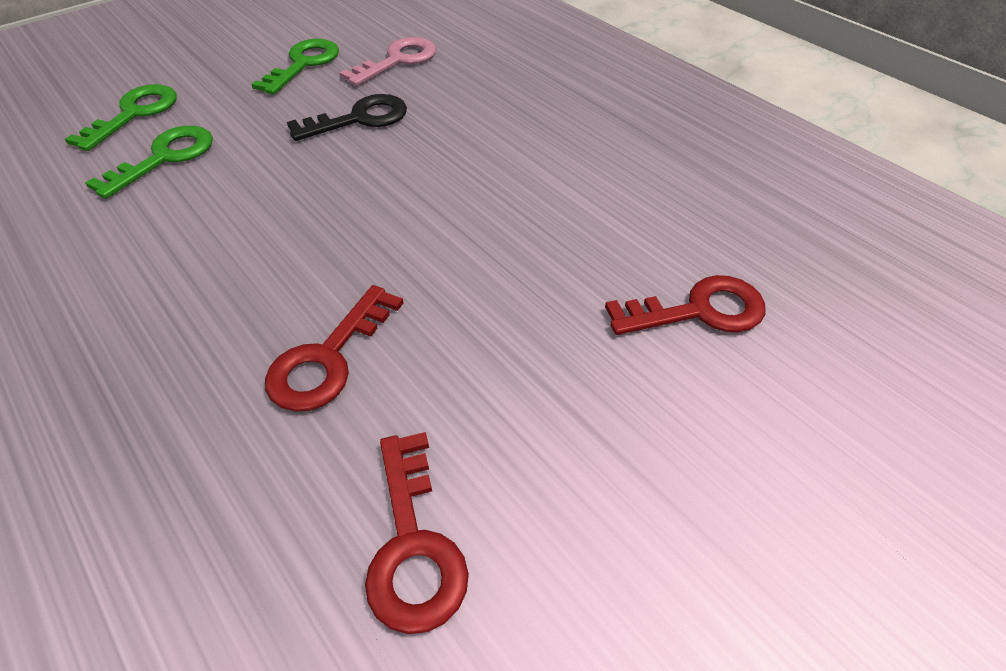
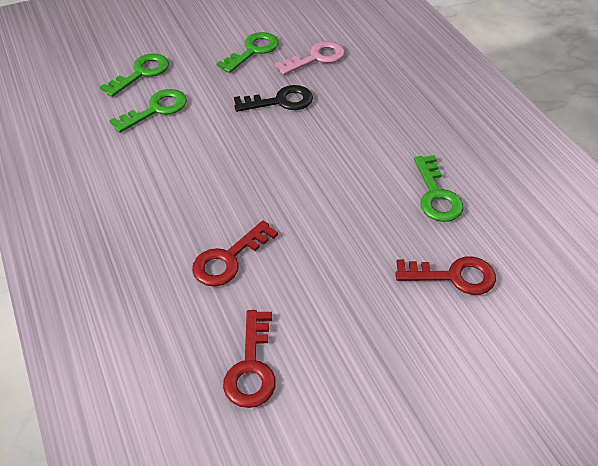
camera: 15 degrees right, 0 degrees up
none -> green key [414,155,464,222]

